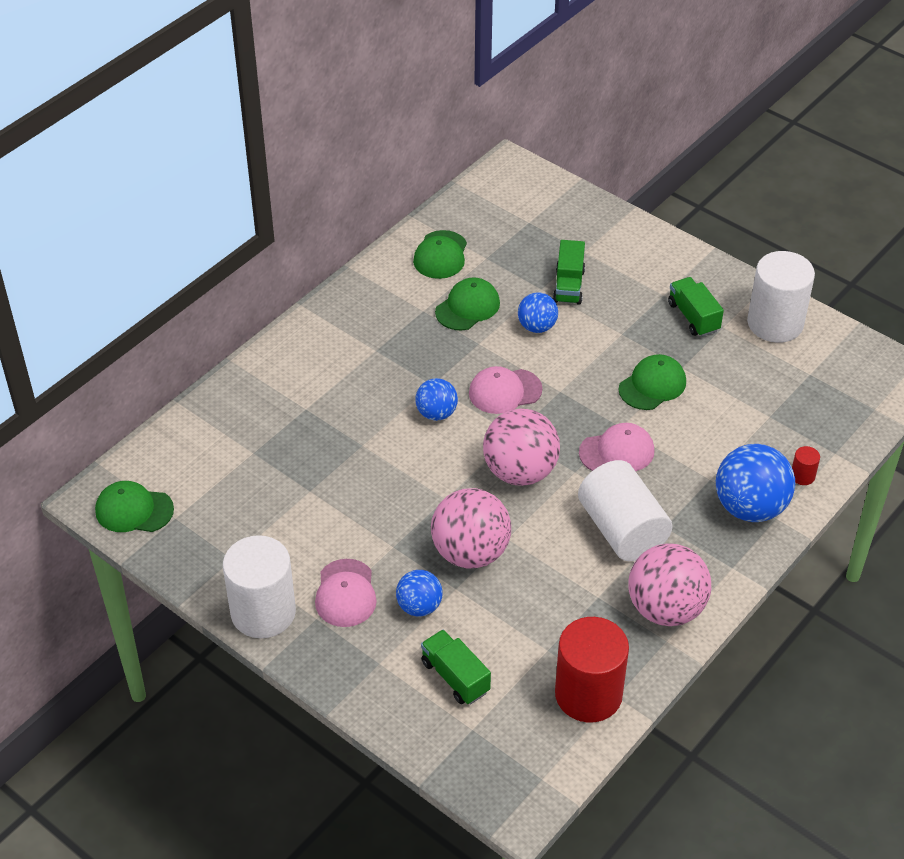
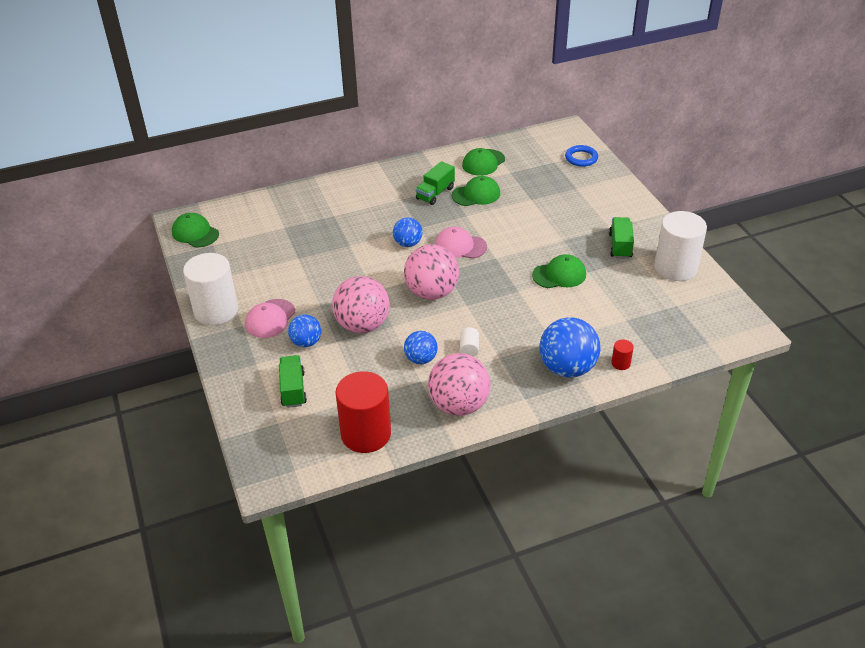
camera: 30 degrees right, 5 degrees down
blue ball [518,292,558,333] -> blue ball moved to [404,331,438,364]
green truck [553,240,585,305] -> green truck moved to [416,161,455,205]
white cylinder [578,460,673,561] -> white cylinder [460,327,479,357], size x0.40
pink cap [579,423,654,471] -> none
none -> blue ring [565,145,598,167]

